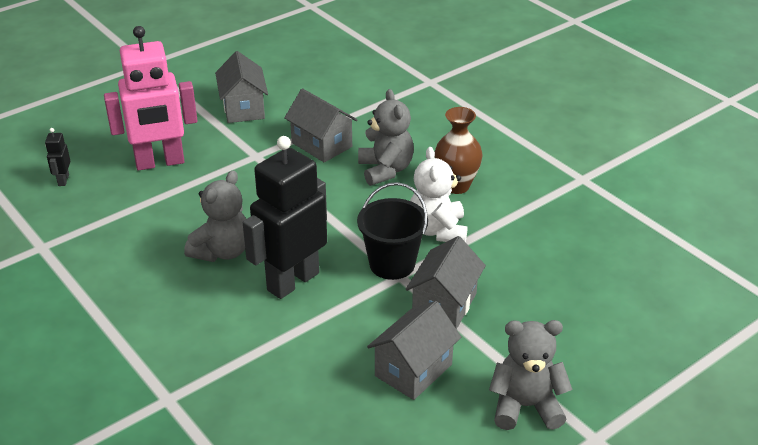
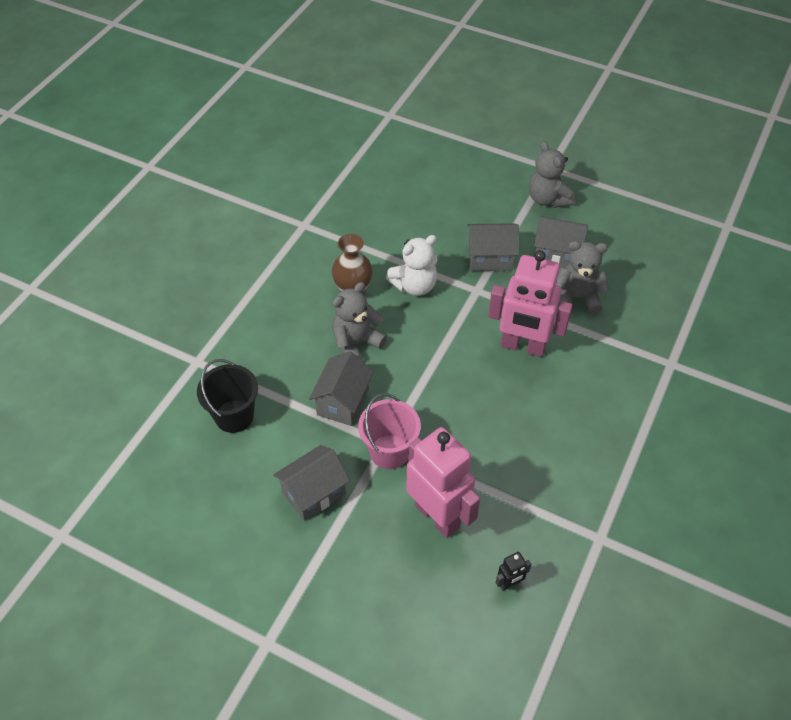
camera: 115 degrees left, 15 degrees up
grey teddy bear [184,170,246,262] -> grey teddy bear moved to [556,241,609,315]
black robot [243,136,327,299] -> pink robot [488,250,573,357]
black bucket [357,182,428,280] -> black bucket moved to [197,359,258,433]
none -> pink bucket [358,393,421,469]

